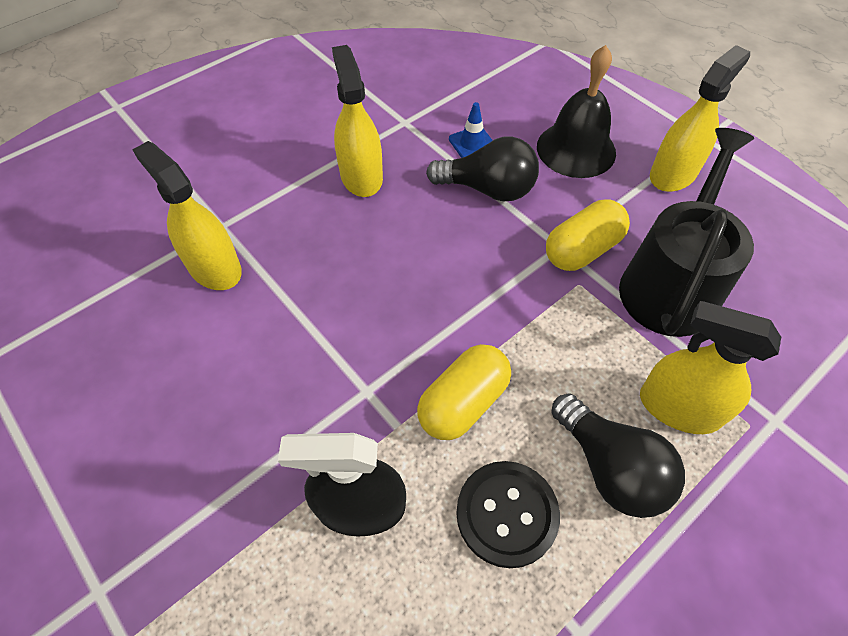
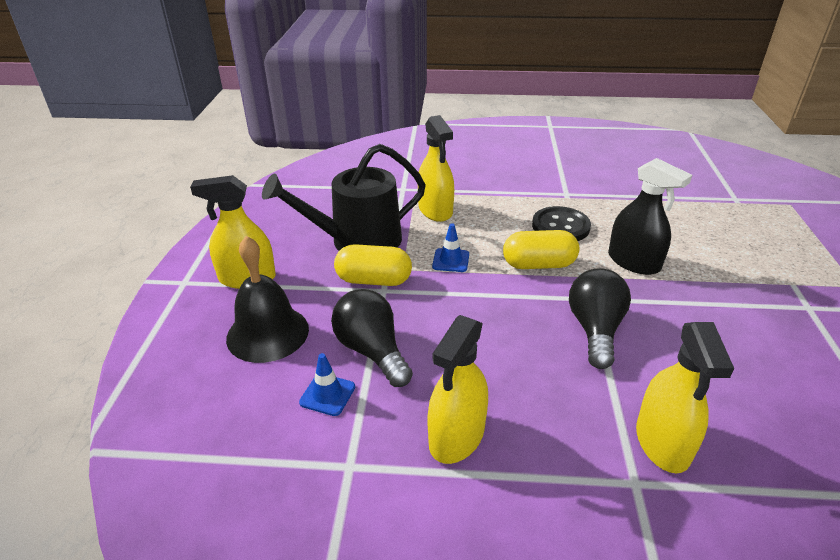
camera: 135 degrees left, 20 degrees down
black light bulb [551,393,685,518] -> black light bulb moved to [569,268,631,369]
none -> blue traffic cone [432,223,469,272]

